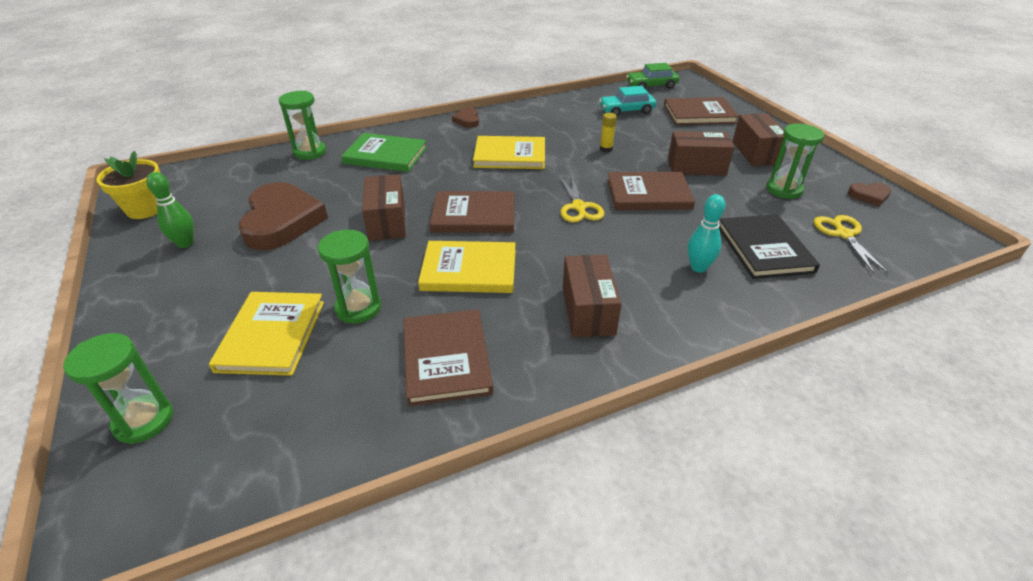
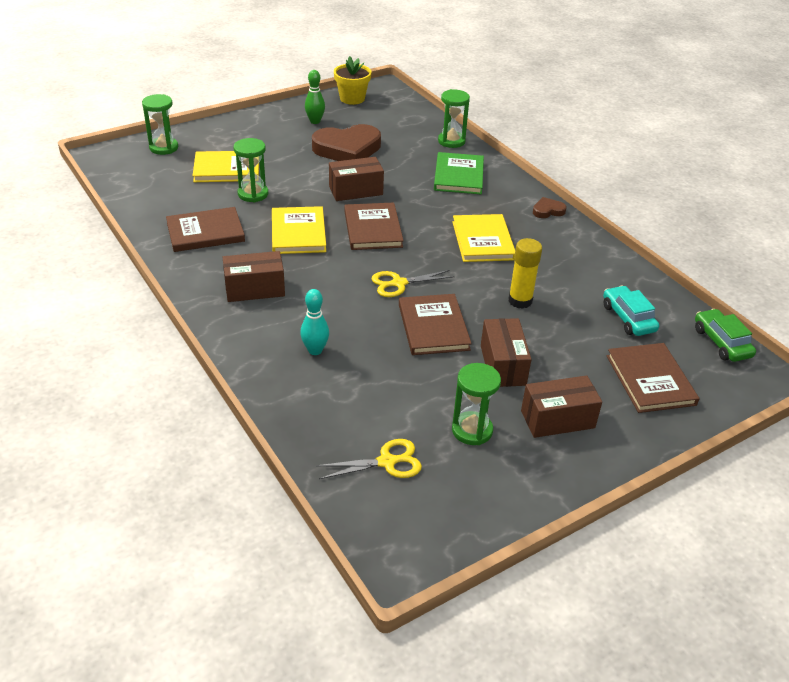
camera: 80 degrees right, 0 degrees up
yellow glue stick [600,113,617,153] -> yellow glue stick [508,238,542,309], size x1.70
black book [719,214,820,279] -> none
brown heart [848,183,892,206] -> none

